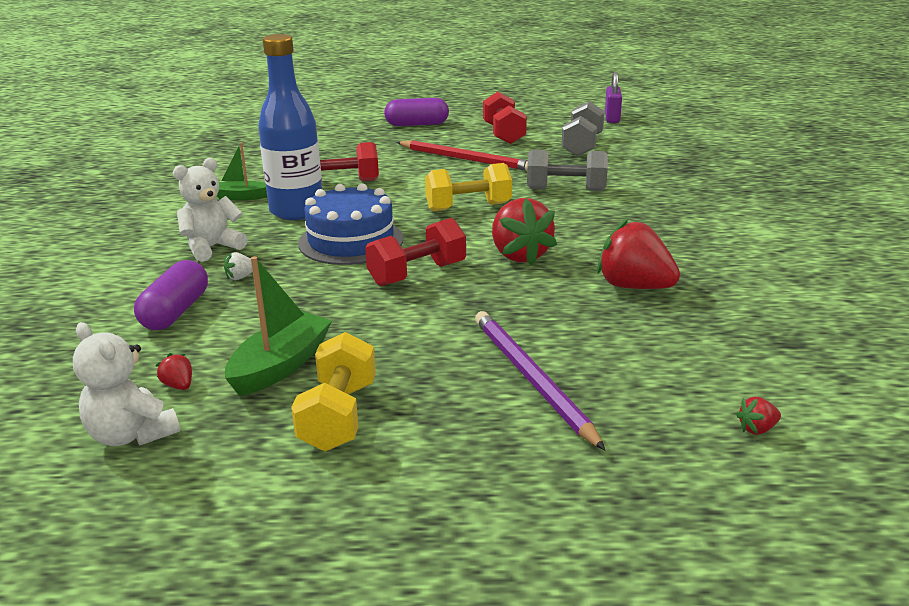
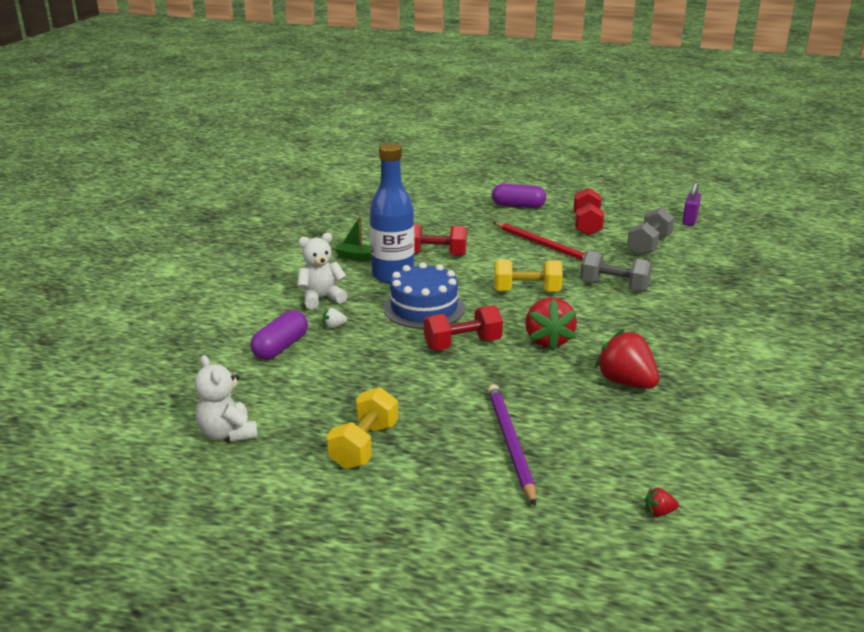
camera: 15 degrees right, 0 degrees up
red strawberry [156,353,192,390] -> none
green boat [225,256,332,396] -> none

